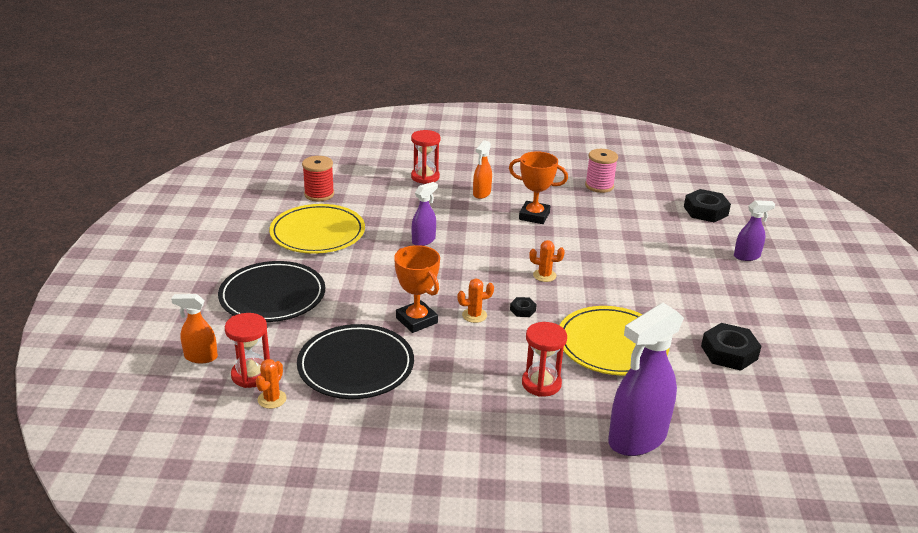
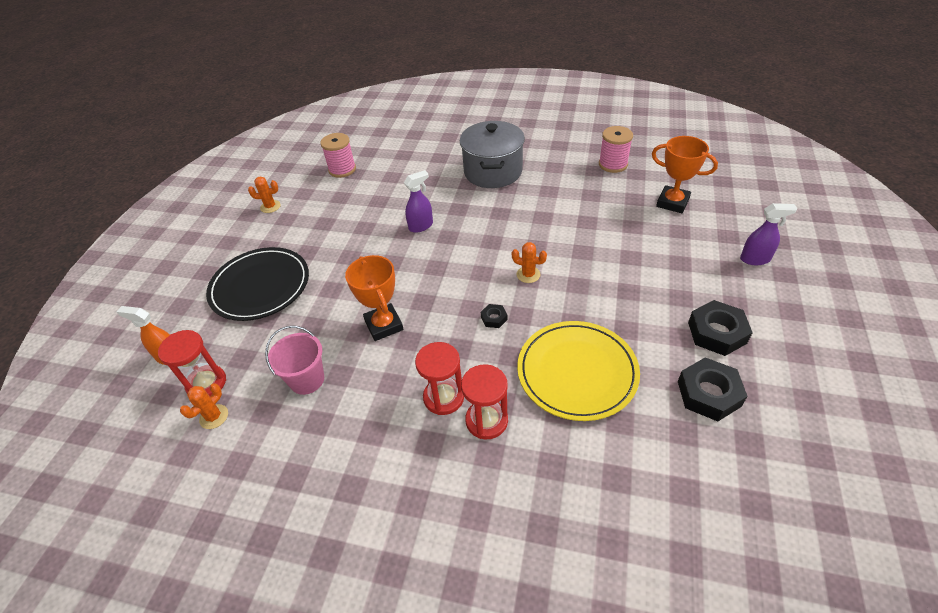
camera: 15 degrees right, 15 degrees up
yellow plate [269,204,365,254] -> none
black plate [297,324,414,399] -> pink bucket [265,326,324,395]
red spool [302,156,334,201] -> pink spool [320,133,356,178]
red hourglass [411,130,440,184] -> red hourglass moved to [415,342,464,415]
orange cactus [457,279,494,323] -> orange cactus moved to [248,177,281,213]
orange spray bottle [473,140,492,199] -> grey pot [460,121,525,188]
orange trophy [509,151,568,224] -> orange trophy moved to [652,136,718,213]
purple spray bottle [608,303,684,456] -> none
black nut [684,189,731,222] -> black nut moved to [688,300,753,356]

